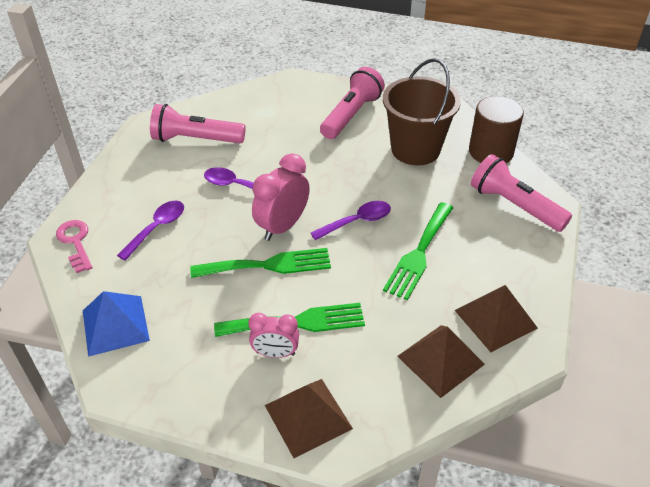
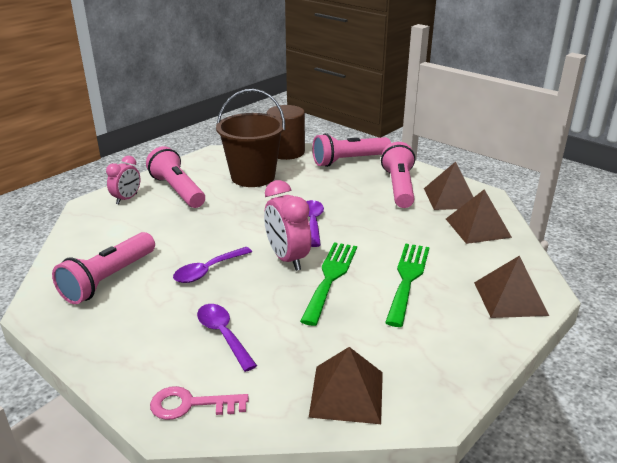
camera: 65 degrees left, 15 degrees down
blue pyramid [83,291,150,357] -> brown pyramid [309,347,383,424]
pink clock [248,313,299,358] -> pink clock moved to [106,156,140,204]
green fork [383,202,453,300] -> none
none -> pink flashlight [381,142,415,208]

